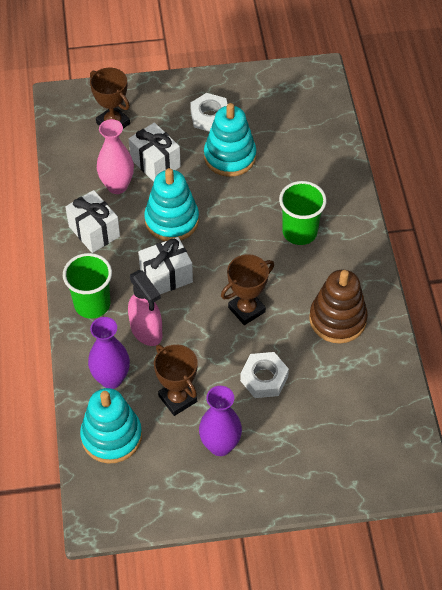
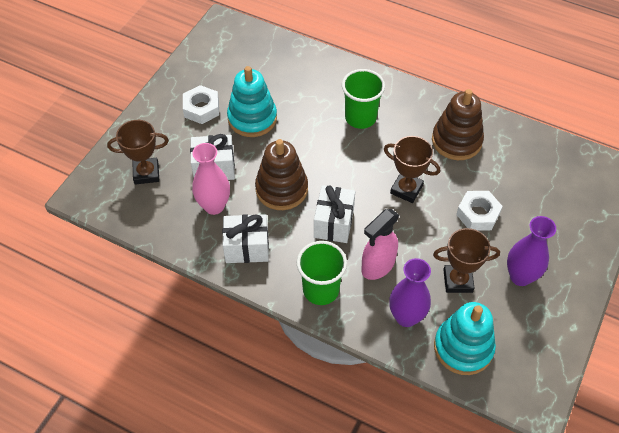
camera: 55 degrees left, 0 degrees up
pink spray bottle [128,270,162,346] -> pink spray bottle turned 135 degrees clockwise [361,209,399,280]
turquoise stacking toy [144,168,199,241] -> brown stacking toy [255,139,308,210]
brown trophy [221,254,274,325] -> brown trophy turned 60 degrees counterclockwise [384,136,440,203]

